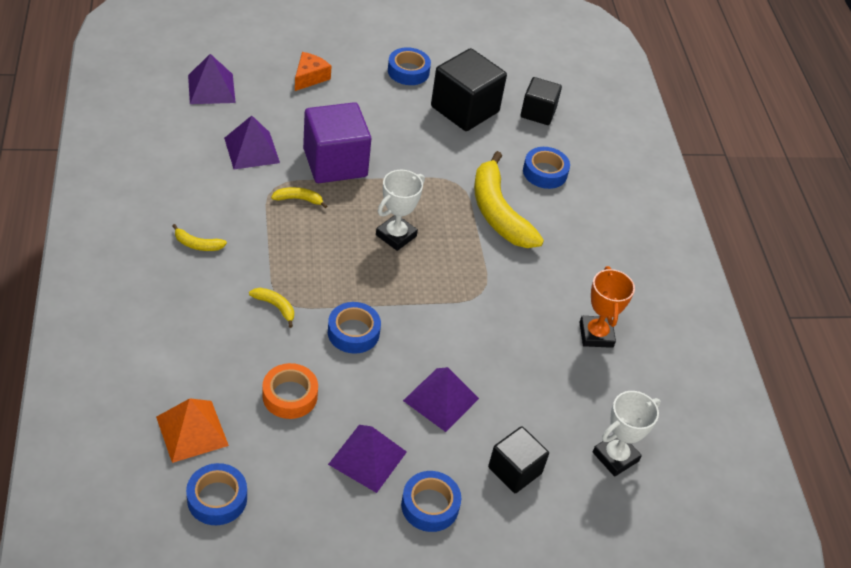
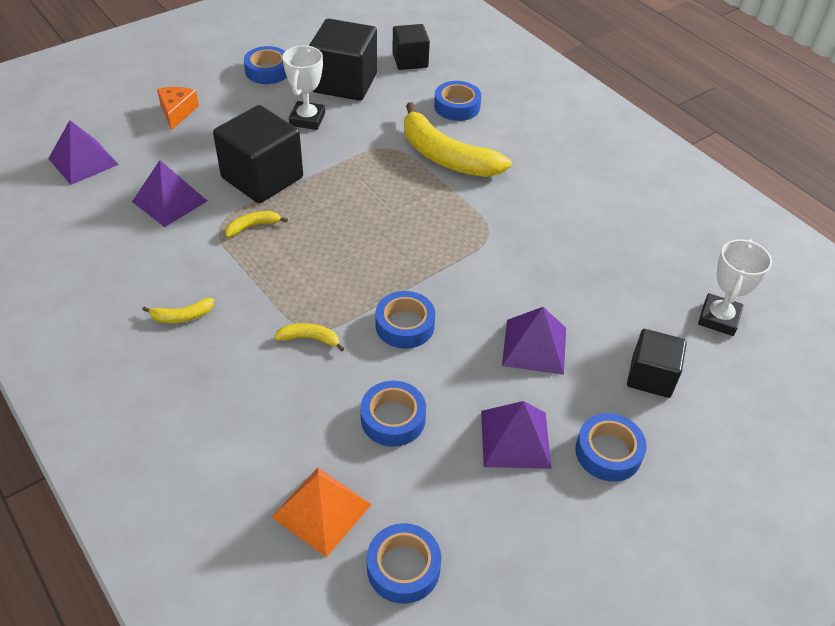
camera: 25 degrees left, 0 degrees up
orange tape [262,363,318,419] -> blue tape [360,381,426,447]
purple cube [303,102,371,183] -> black cube [213,105,303,204]
white trophy [376,170,425,251] -> white trophy moved to [283,46,325,130]
orange trophy [579,266,635,348] -> none

